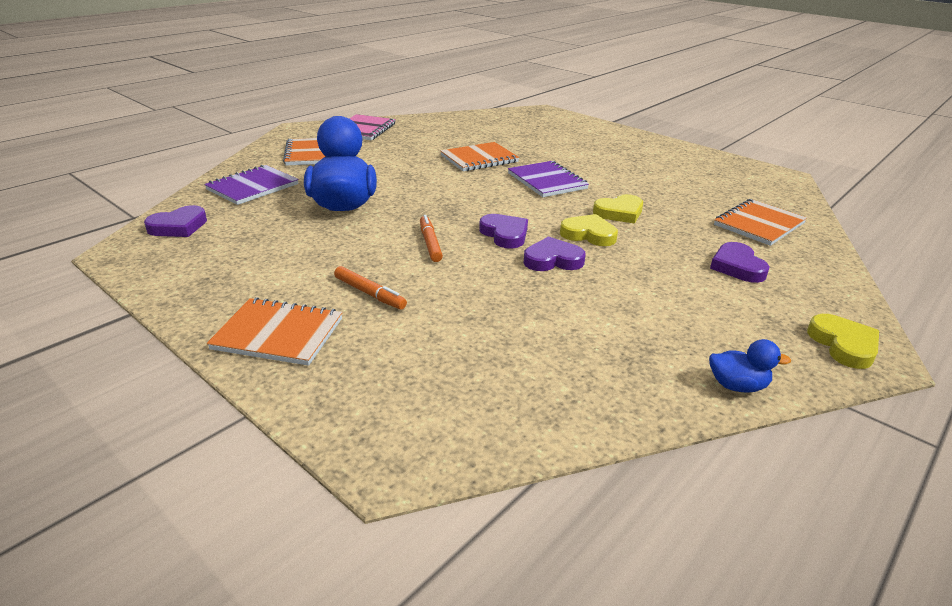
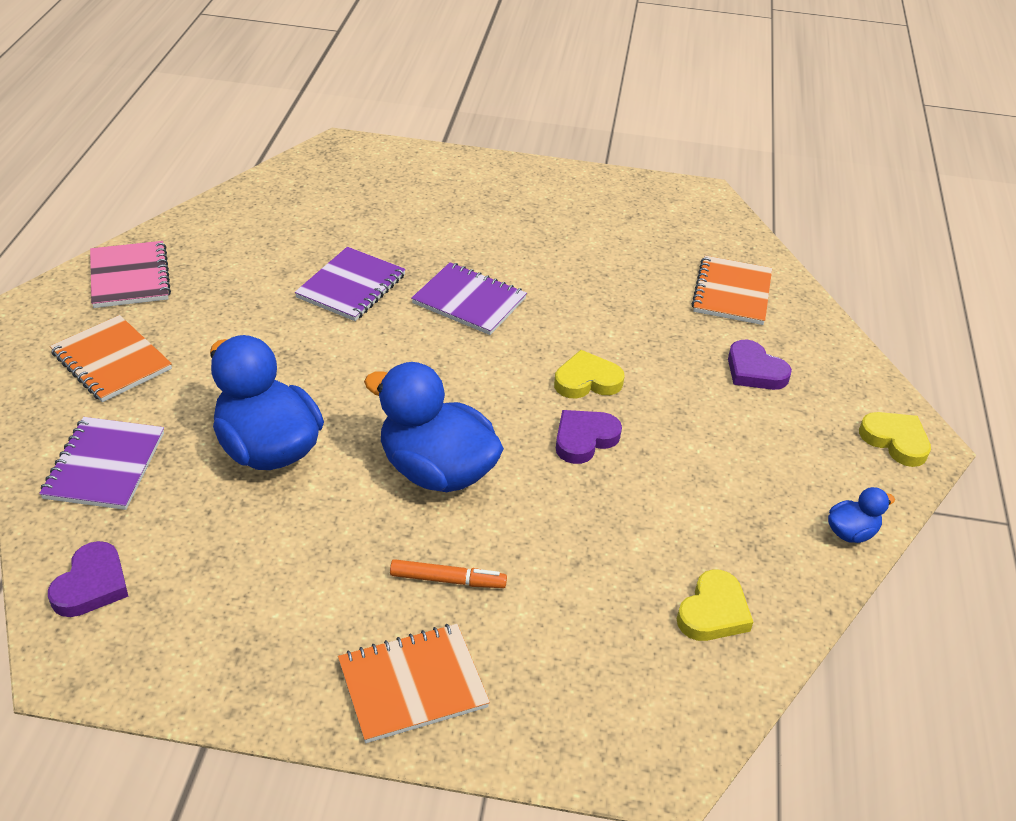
camera: 35 degrees left, 10 degrees up
orange marker [420,215,443,262] -> blue duck [364,362,504,492]
orange notebook [441,142,519,171] -> purple notebook [295,247,406,321]
purple heart [479,214,528,249] -> none
yellow heart [593,194,643,224] -> yellow heart moved to [677,569,753,641]

